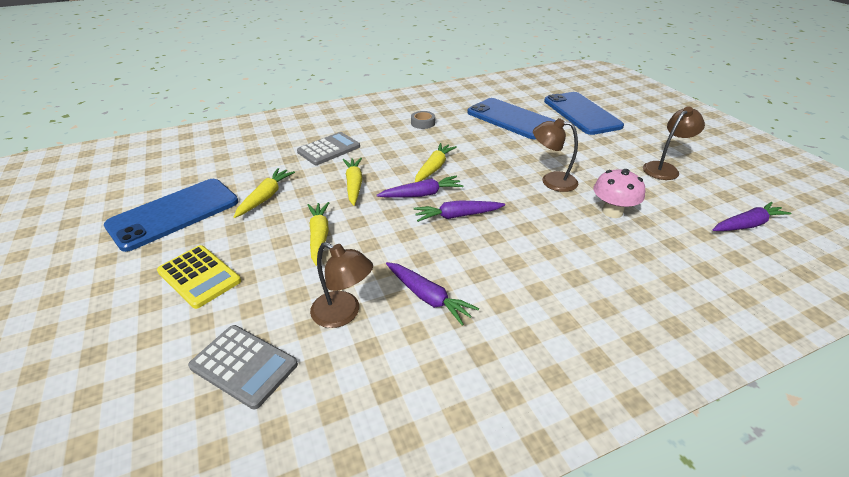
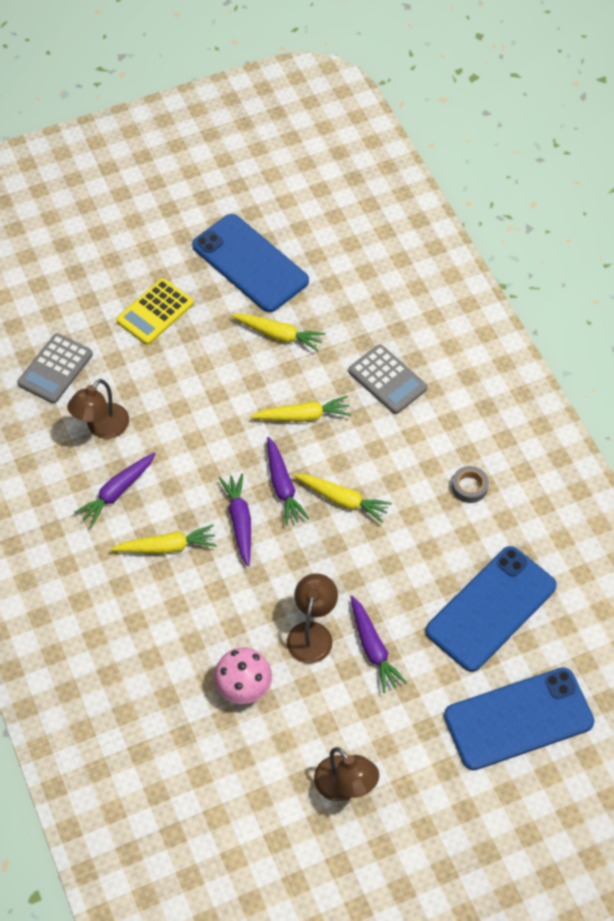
camera: 90 degrees right, 20 degrees up
yellow carrot [307,202,329,266] -> yellow carrot moved to [111,525,216,554]
purple carrot [713,202,791,231] -> purple carrot moved to [351,596,407,693]

